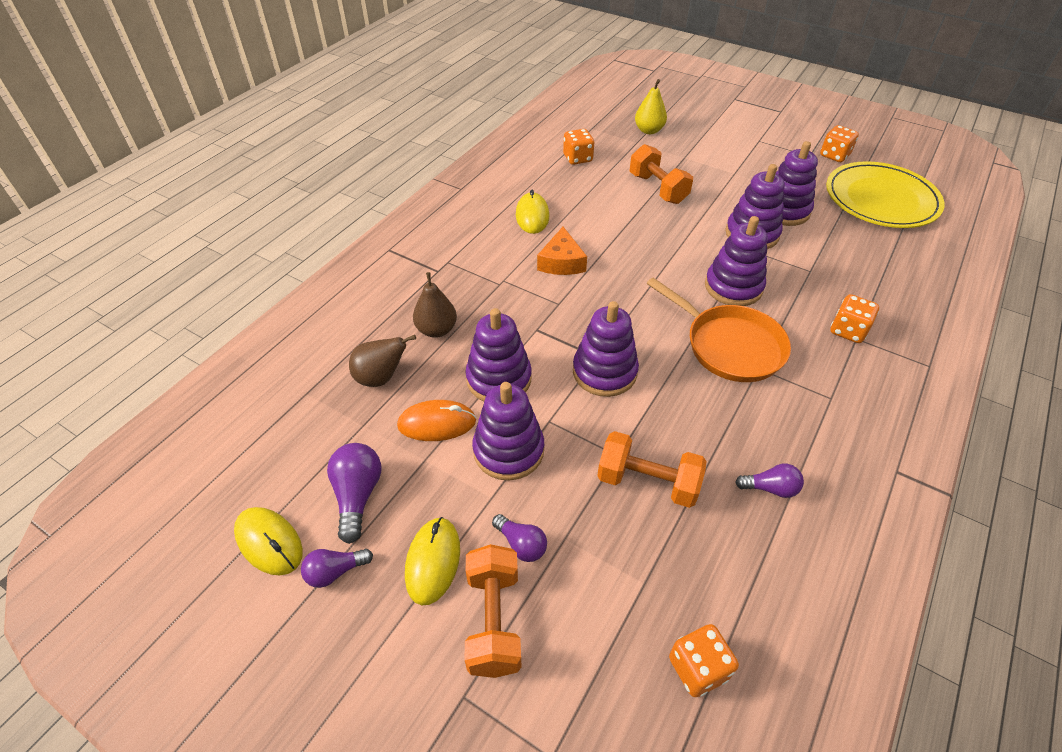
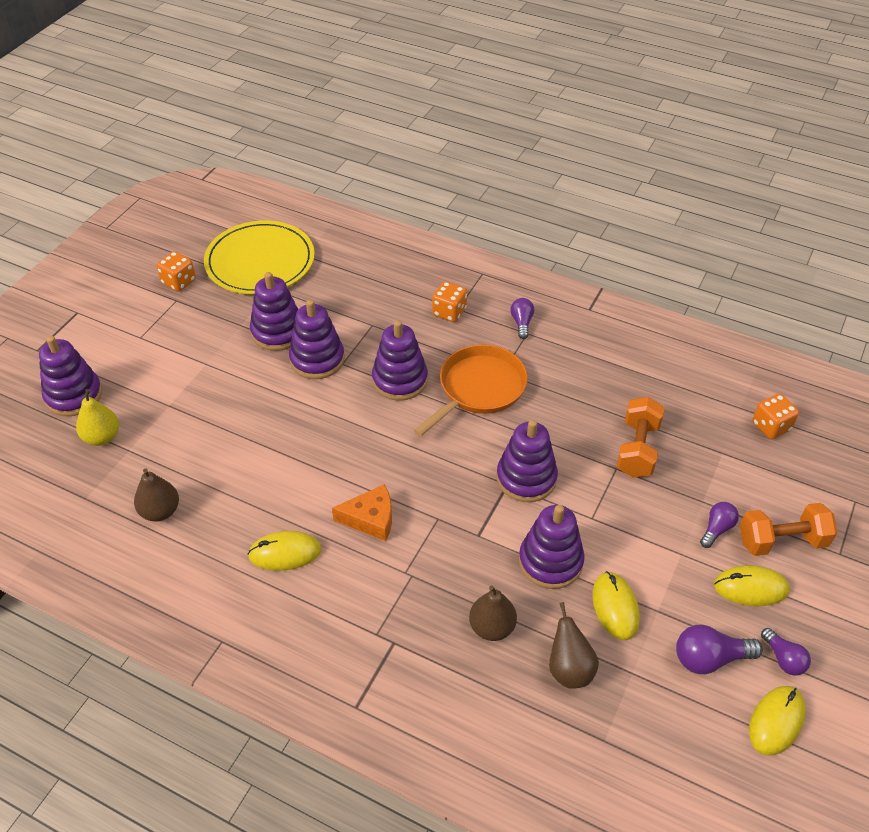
camera: 95 degrees left, 0 degrees up
orange mouse [397,400,476,441] -> yellow mouse [592,571,640,640]
purple stacking toy [472,382,544,481] -> purple stacking toy moved to [39,336,102,416]
orange dice [563,129,594,165] -> brown pear [134,469,179,521]
orange dumbbell [630,144,693,204] -> none
purple light bulb [735,464,804,498] -> purple light bulb moved to [511,298,534,339]

